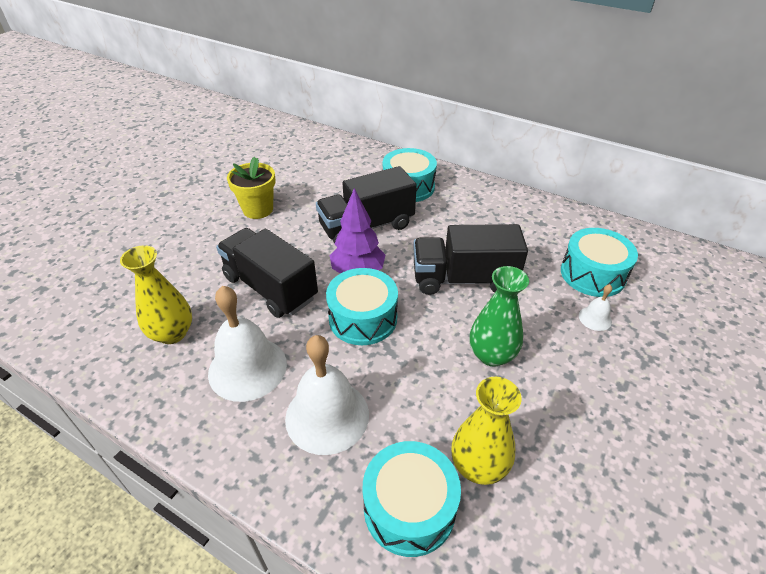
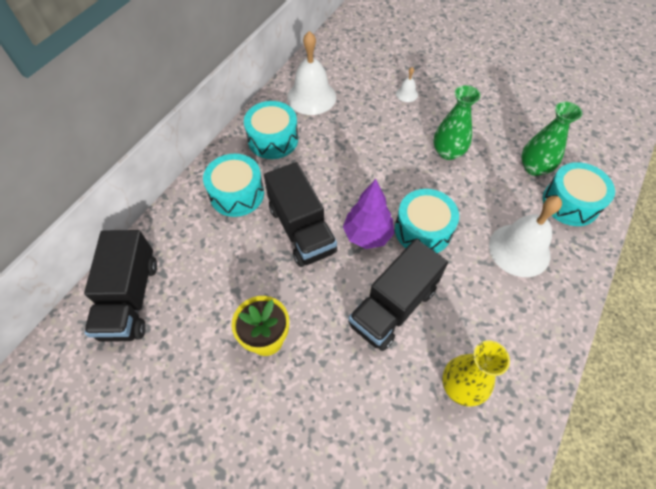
camera: 90 degrees left, 15 degrees up
white bell [208,286,287,402] -> white bell moved to [287,31,336,115]
black truck [413,224,528,295] -> black truck moved to [84,230,157,342]
yellow vase [451,377,522,485] -> green vase [521,101,582,176]
turquoise drum [561,228,638,297] -> turquoise drum moved to [244,101,298,159]

